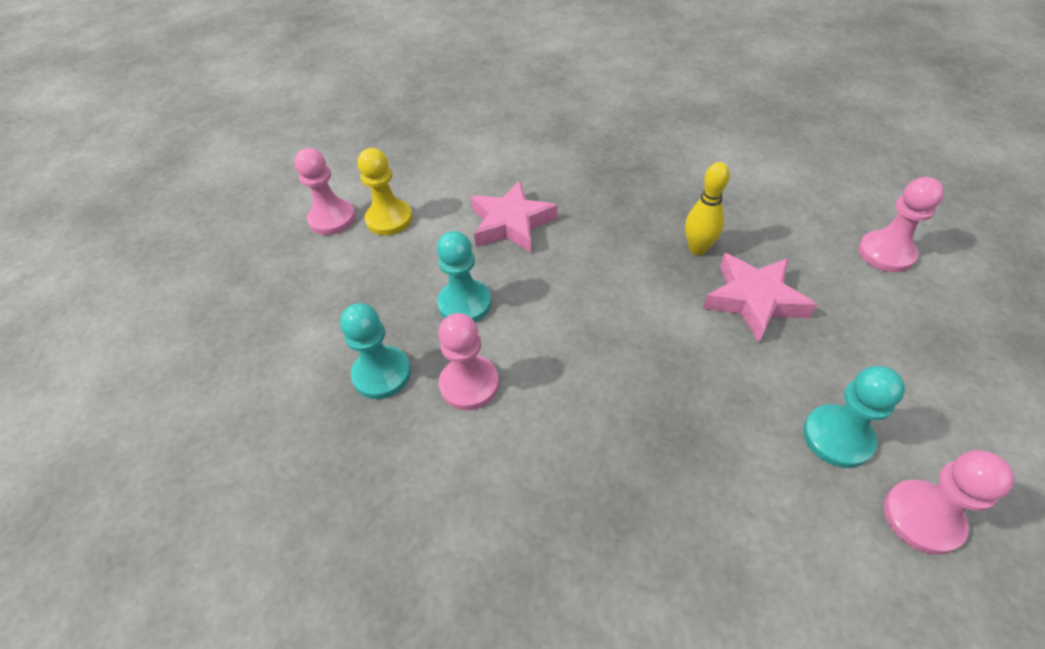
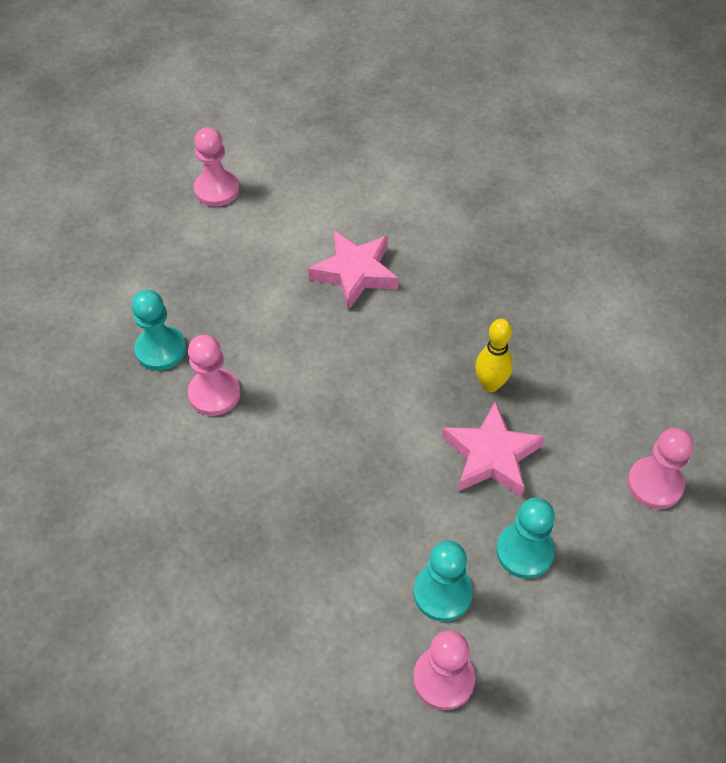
camera: 30 degrees right, 5 degrees up
yellow pawn [357,148,413,236] -> none
turquoise pawn [437,231,491,322] -> turquoise pawn moved to [496,498,555,579]

